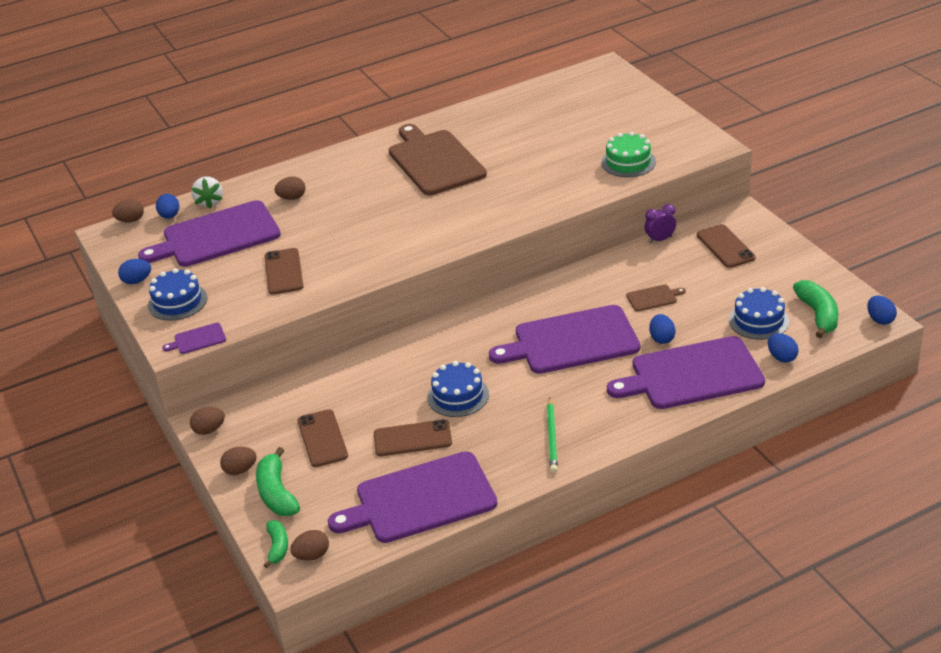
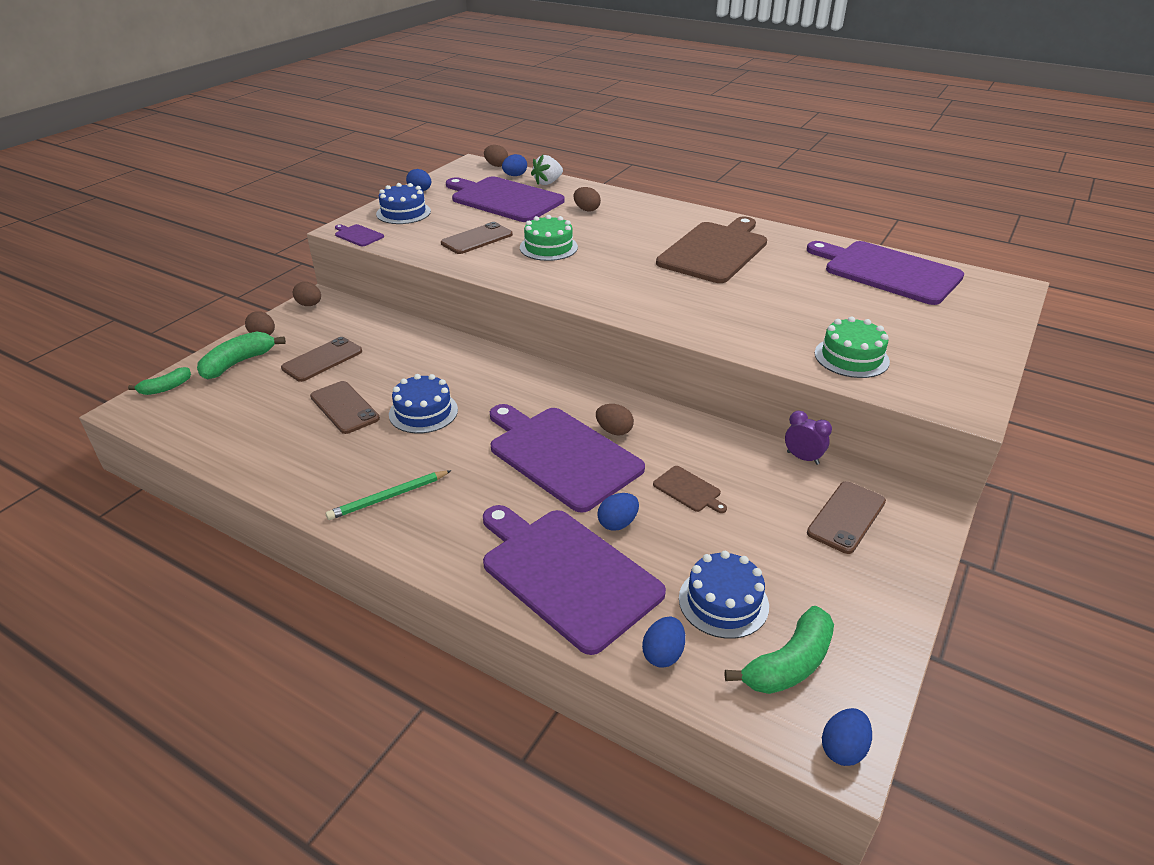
camera: 55 degrees right, 0 degrees up
brown egg [290,530,329,561] -> brown egg moved to [596,404,634,436]
purple cutting board [328,451,497,543] -> purple cutting board moved to [807,241,964,305]
none -> green cake [520,215,578,261]

